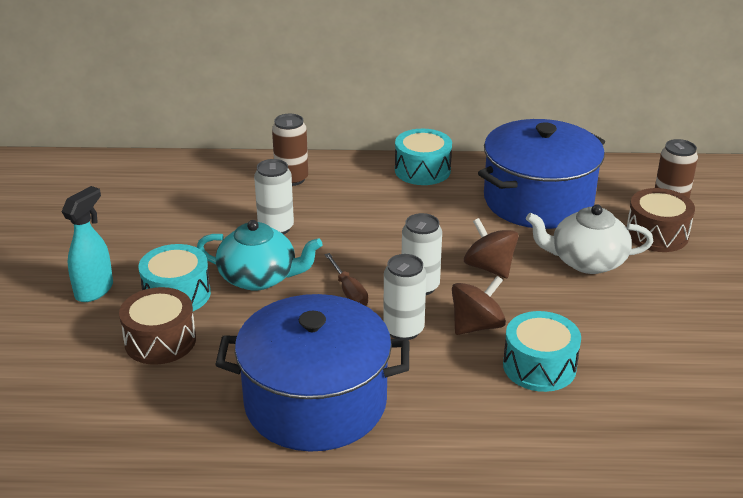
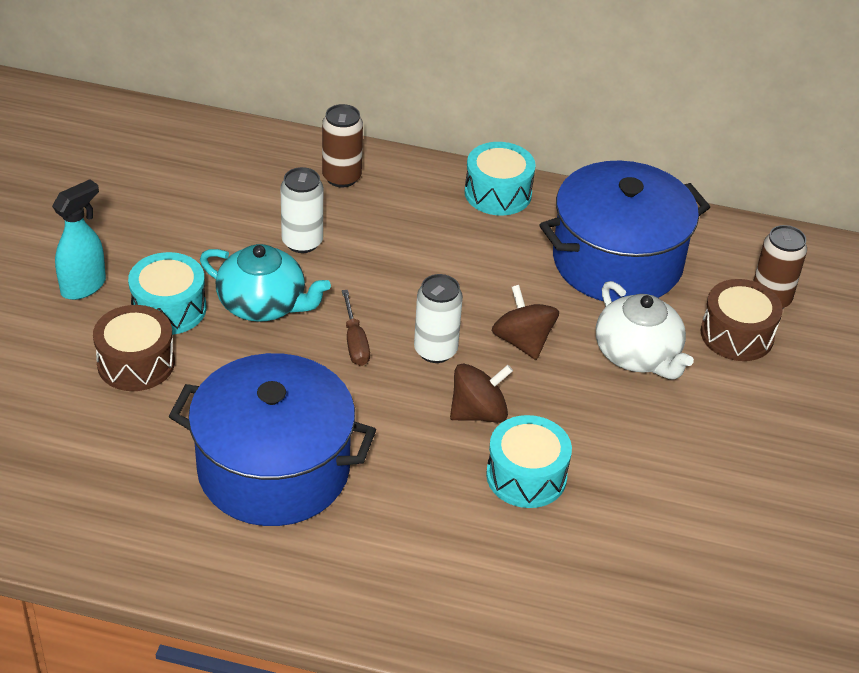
camera: 10 degrees right, 10 degrees up
white can [383,254,426,340] -> none
white teapot [526,204,654,274] -> white teapot turned 135 degrees counterclockwise [596,281,694,379]

